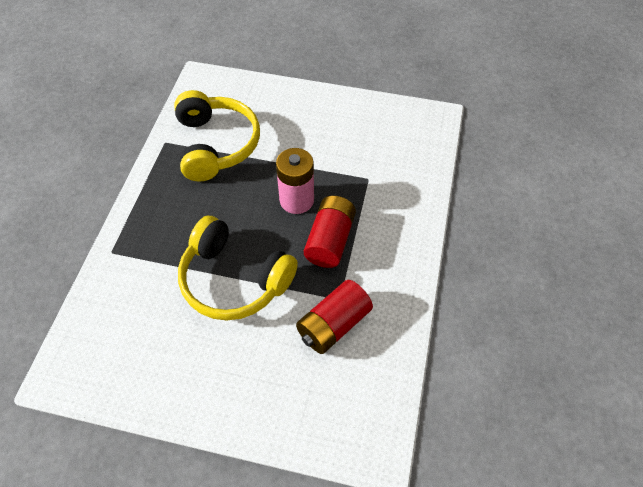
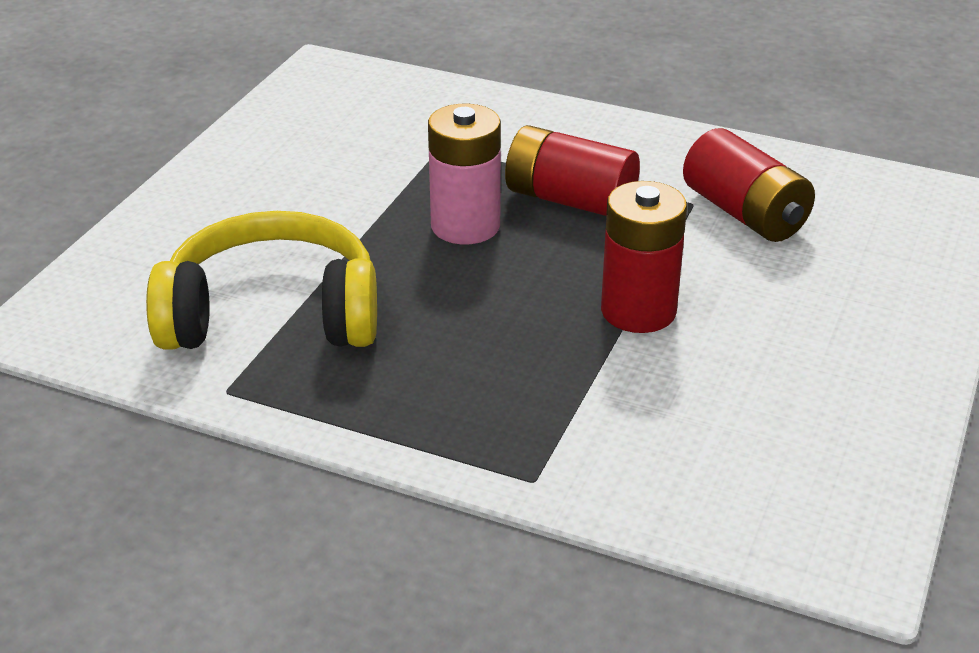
camera: 80 degrees left, 20 degrees down
yellow headphones [178,216,298,320] -> red battery [601,181,687,333]

